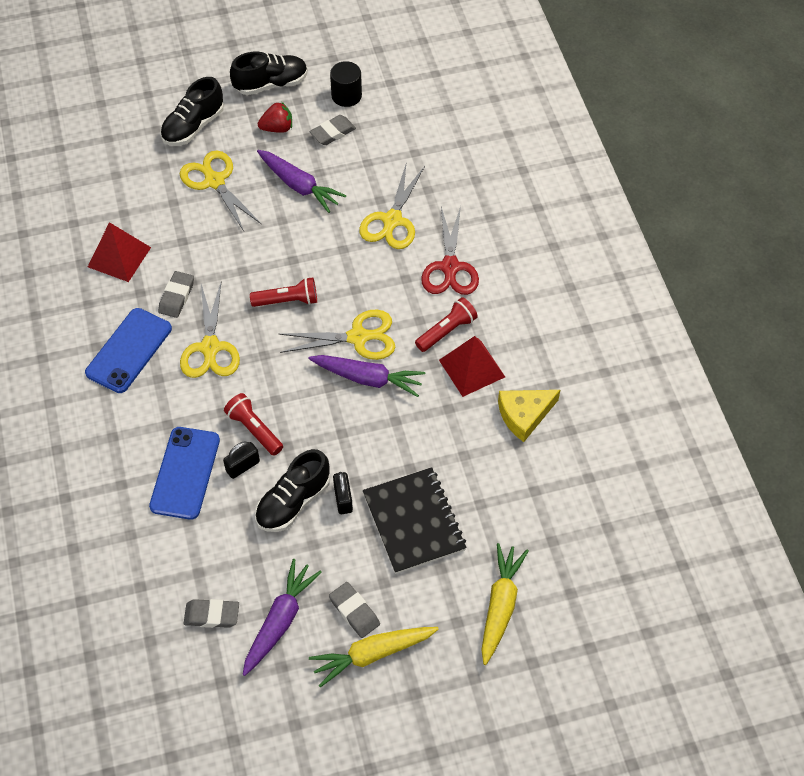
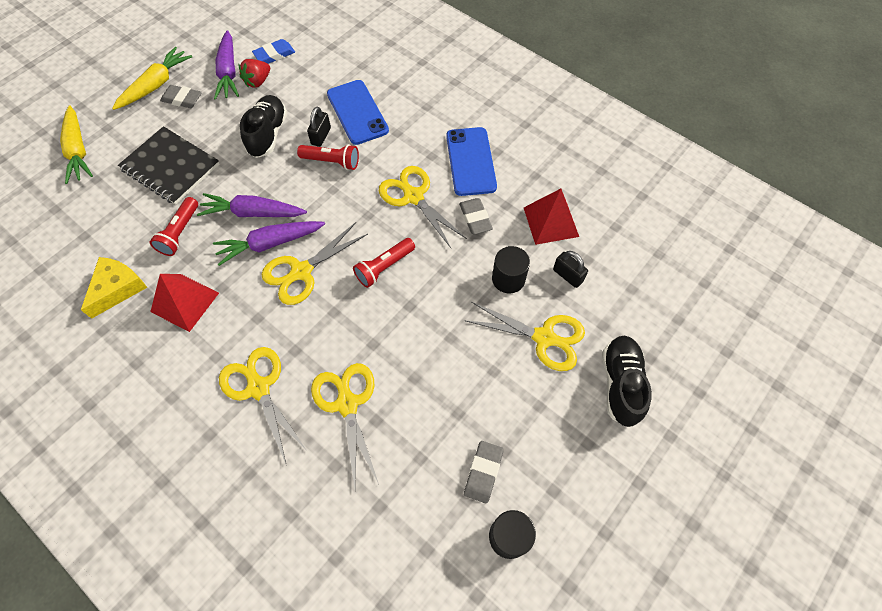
camera: 145 degrees right, 5 degrees up
grey eraser [184,599,239,628] -> blue eraser [252,39,295,64]
black shoe [230,51,308,95] -> none
purple carrot [257,150,346,213] -> purple carrot moved to [197,193,307,217]
red strawberry [258,102,292,133] -> red strawberry moved to [239,59,270,88]
black padlock [333,472,353,514] -> black padlock moved to [553,251,588,288]
red flashlight [415,297,478,352] -> red flashlight moved to [150,197,198,256]
red scissors [421,206,479,295] -> yellow scissors [219,347,308,463]
none -> black cylinder [492,246,530,294]

